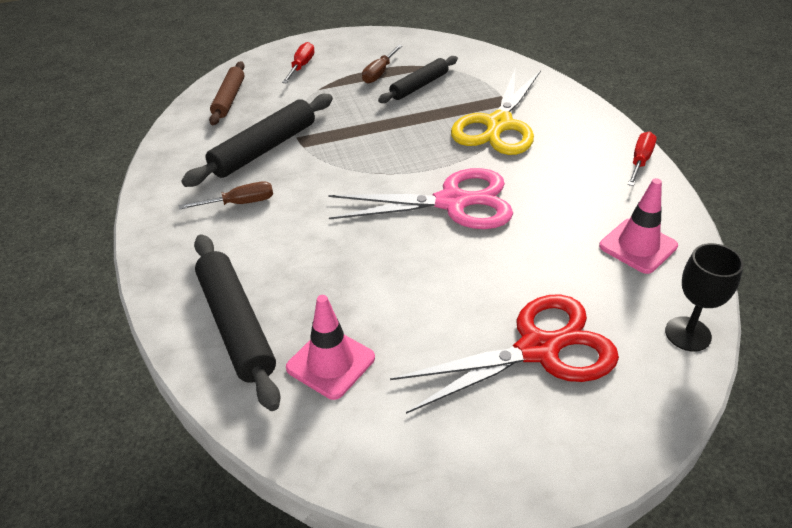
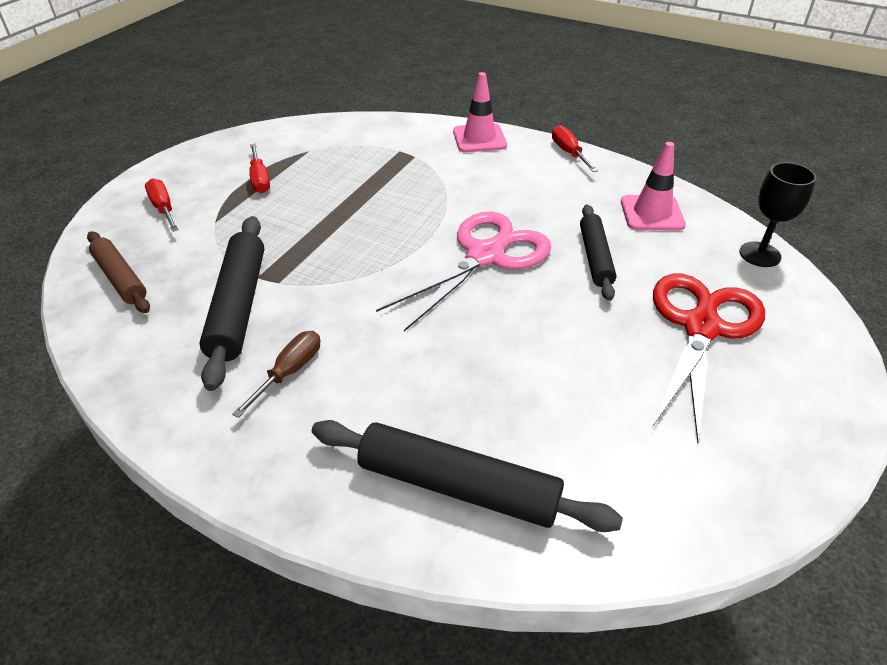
camera: 45 degrees left, 0 degrees up
pink traffic cone [286,295,375,400] -> pink traffic cone moved to [453,72,507,152]
brown screwdriver [362,45,403,84] -> red screwdriver [249,144,270,193]
black rolling pin [378,56,458,103] -> black rolling pin moved to [580,205,617,301]
yellow scissors [451,67,541,155] -> none

